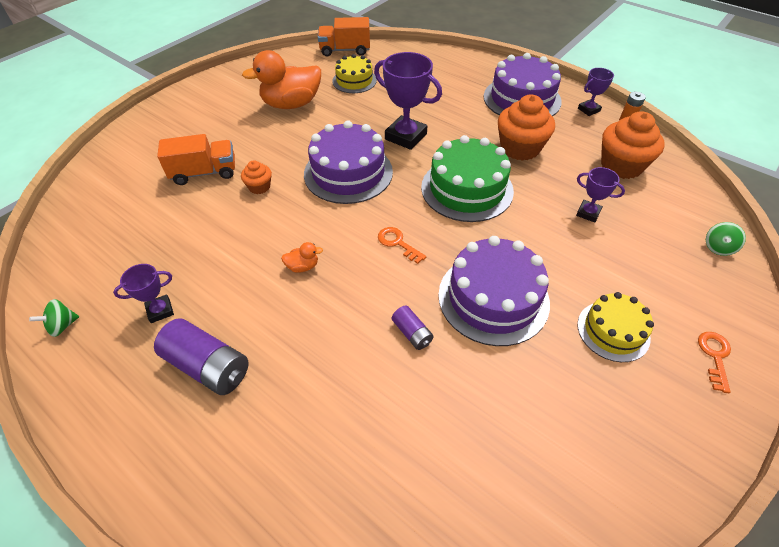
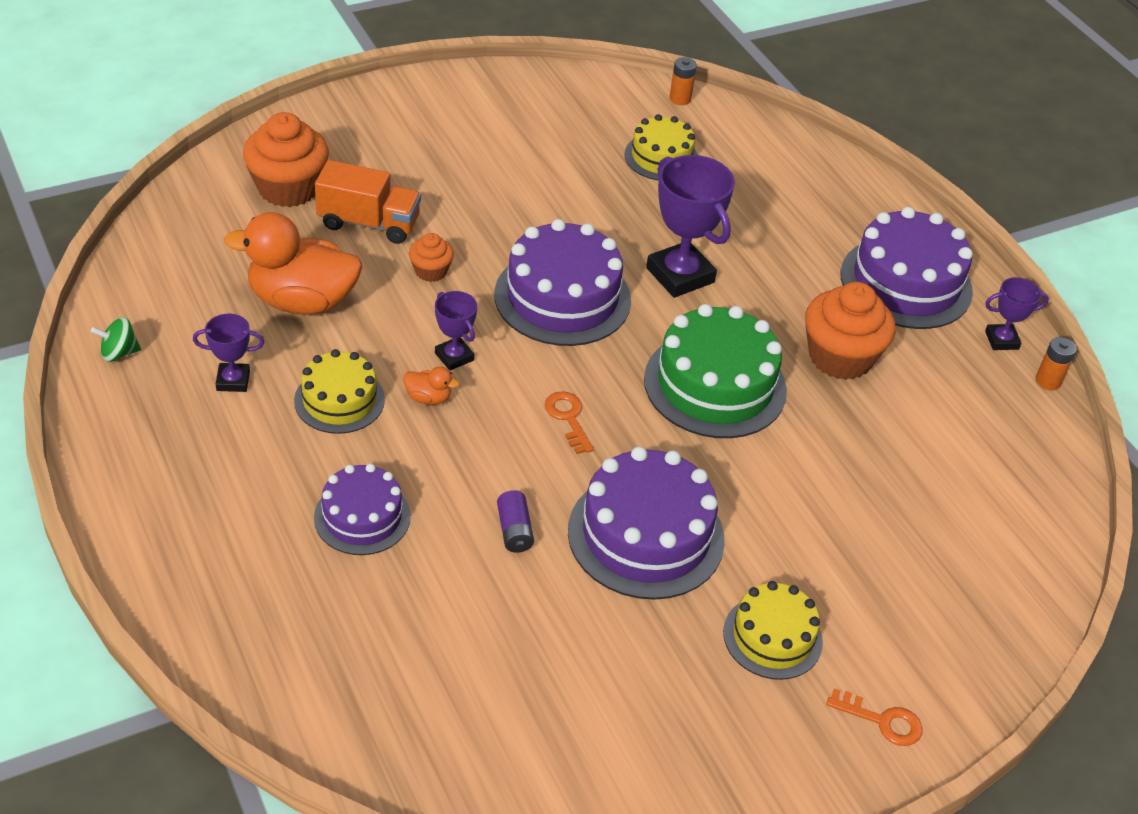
camera: 20 degrees right, 5 degrees down
purple battery [154,318,249,395] -> none
orange duck [242,50,321,109] -> orange duck moved to [224,212,362,315]
orange truck [318,17,370,56] -> orange battery [670,57,697,105]
purple trophy [576,167,625,223] -> purple trophy moved to [435,291,477,370]
orange cupcake [601,111,665,179] -> orange cupcake moved to [243,112,329,207]
orange key [698,332,731,393] -> orange key turned 75 degrees clockwise [827,688,922,746]
green spinning top [706,222,746,256] -> none
none -> yellow cake [294,349,385,434]
none -> purple cake [314,463,411,555]

